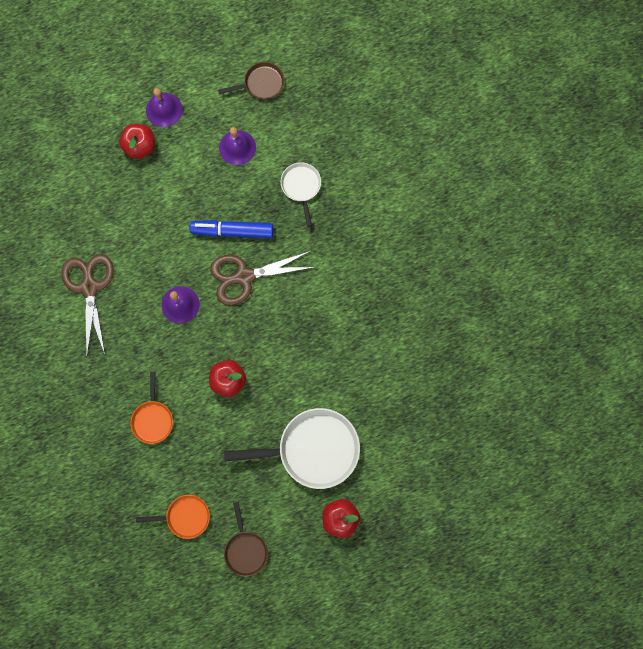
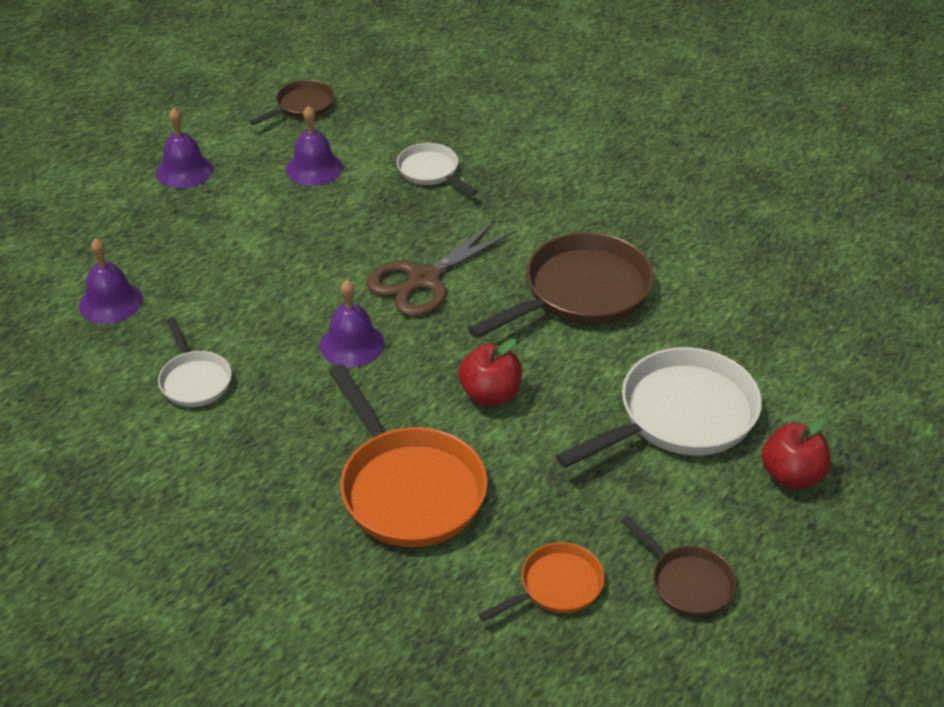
camera: 30 degrees left, 35 degrees down
brown scissors [62,254,114,354] -> white pan [158,317,232,407]
red apple [119,124,155,159] -> none
orange pan [130,372,173,444] -> orange pan [329,364,488,547], size x1.86
blue marker [190,220,273,238] -> none
none -> purple bell [79,238,143,324]
none -> brown pan [468,232,654,339]

